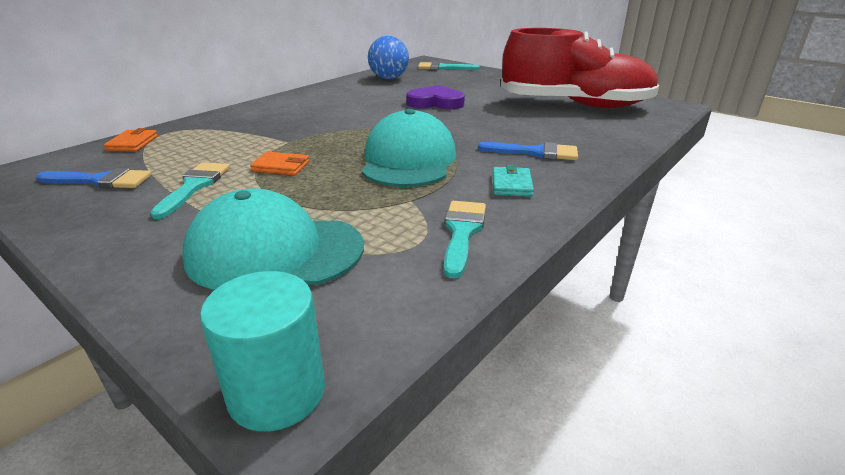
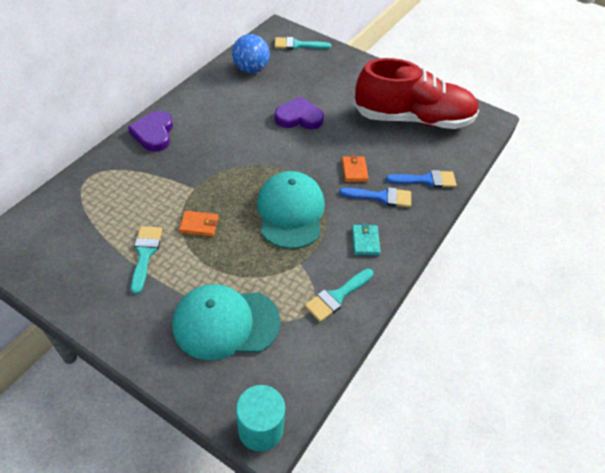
camera: 10 degrees left, 20 degrees up
blue brush [36,168,152,189] -> blue brush moved to [386,170,457,188]
orange wallet [104,128,158,152] -> orange wallet moved to [342,155,369,182]
turquoise brush [444,201,486,278] -> turquoise brush turned 135 degrees counterclockwise [305,269,373,322]
none -> purple heart [128,111,173,152]

